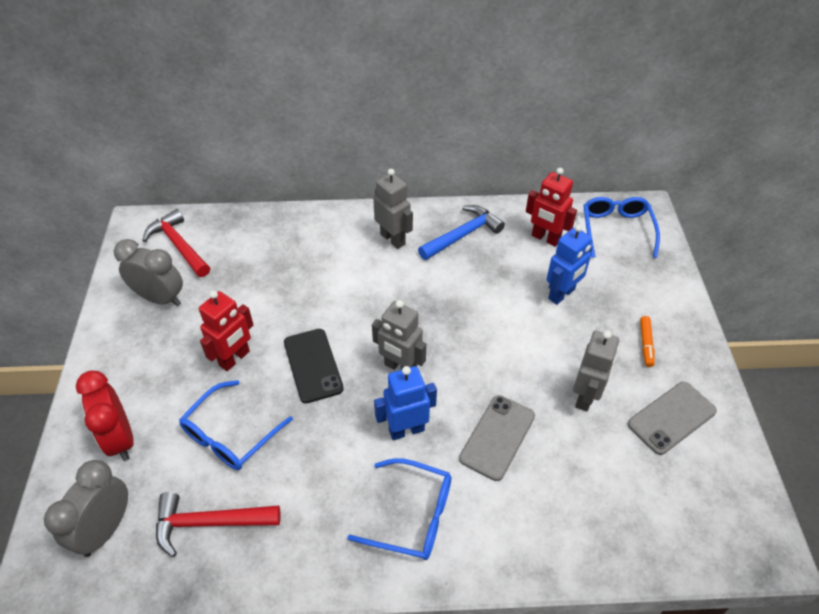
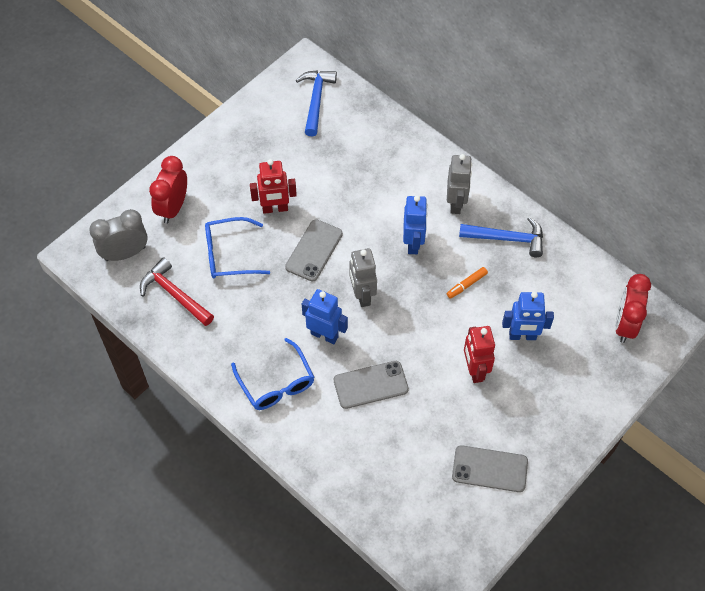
camera: 45 degrees right, 10 degrees up
grey clock [114,239,183,306] -> none
red hammer [142,209,210,277] -> blue hammer [296,70,337,136]
black phone [284,329,344,403] -> grey phone [285,219,343,281]
red robot [526,168,577,247] -> red robot moved to [464,326,495,383]
grey robot [573,331,619,411] -> none
blue glasses [584,197,660,258] -> red clock [615,274,651,343]
orange marker [640,316,654,367] -> orange marker moved to [447,267,488,299]
none -> blue robot [403,196,428,254]

